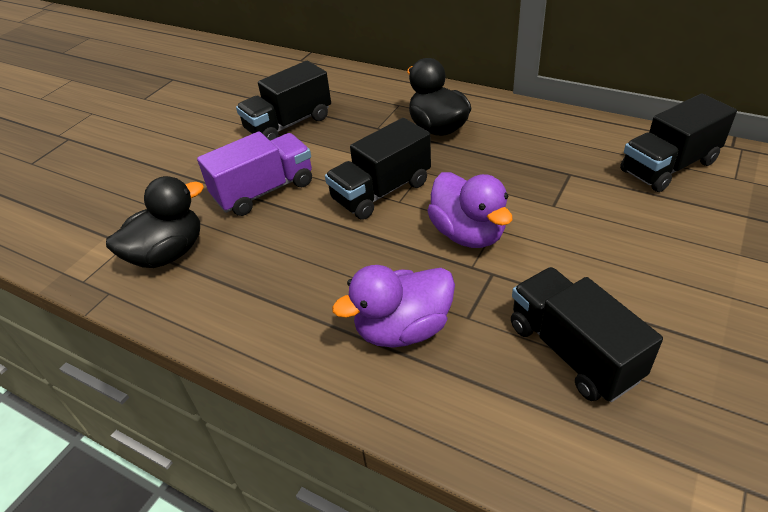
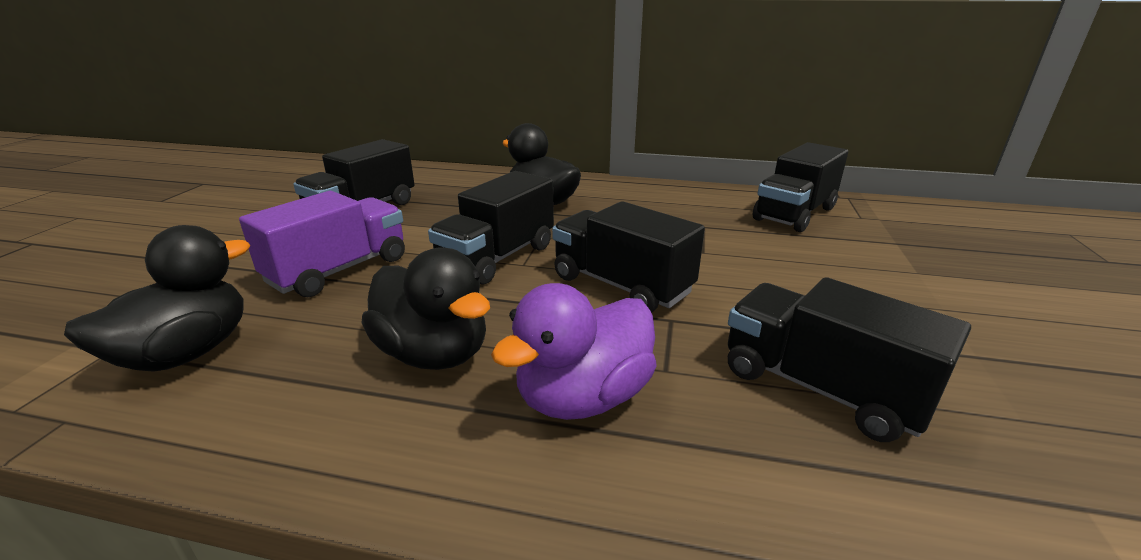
camera: 20 degrees left, 15 degrees down
purple duck [427,172,512,248] -> black truck [552,201,705,313]
none -> black duck [362,248,490,370]

